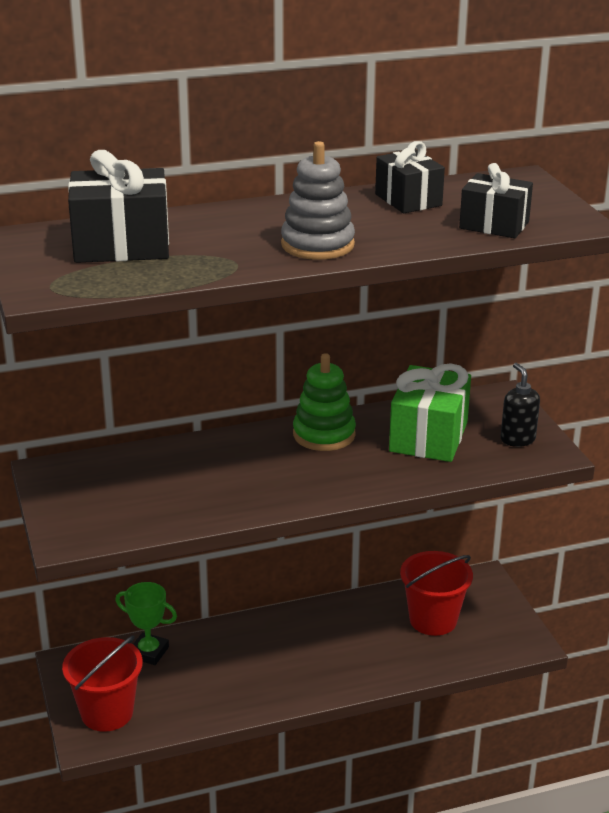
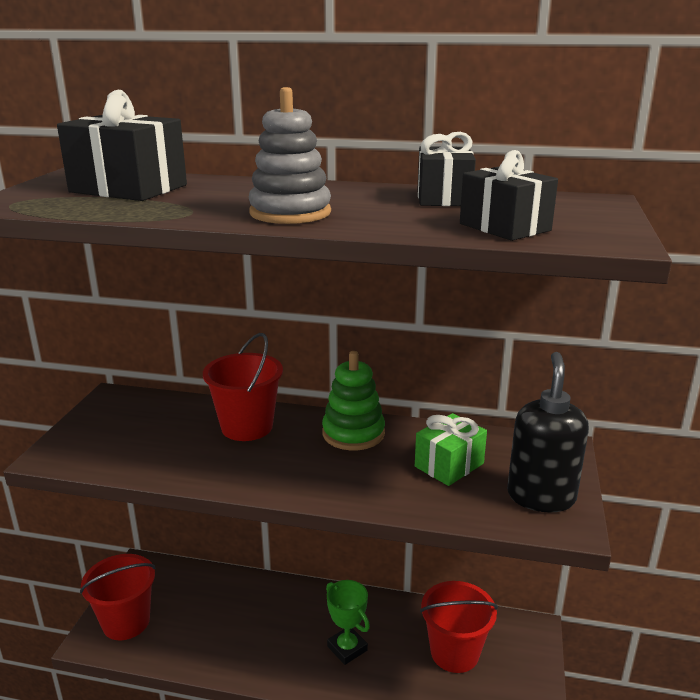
camera: 30 degrees right, 5 degrees down
green trophy [115,582,177,665] -> green trophy moved to [326,580,370,665]
green gift [389,363,471,462] -> green gift [415,413,487,486], size x0.66
black soap dispenser [501,363,540,447] -> black soap dispenser [507,352,589,512], size x1.63
none -> red bucket [203,333,283,441]

